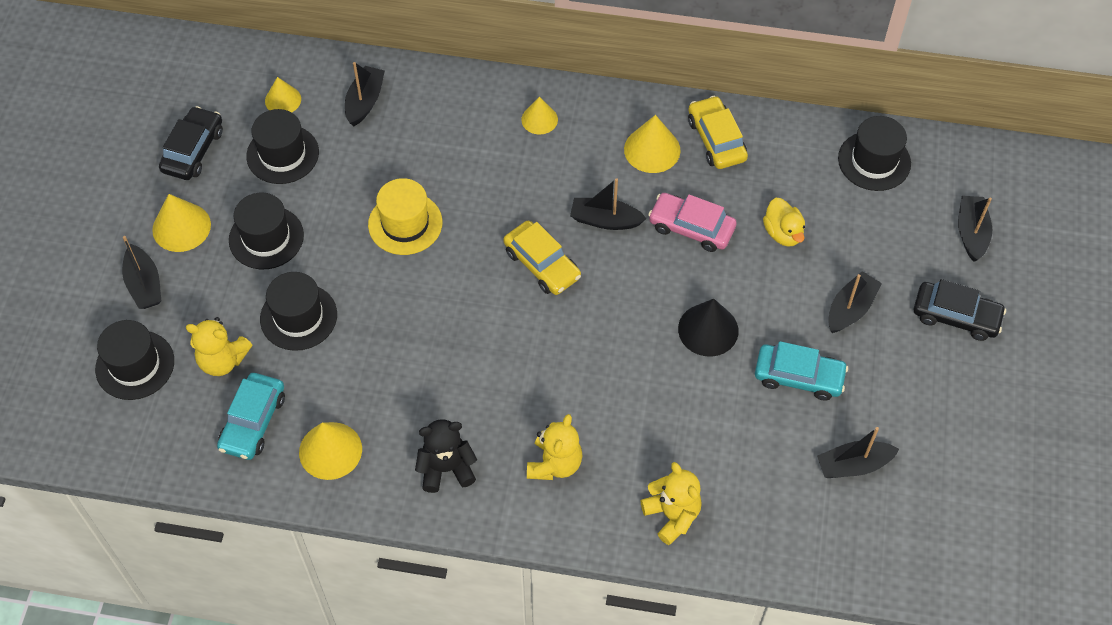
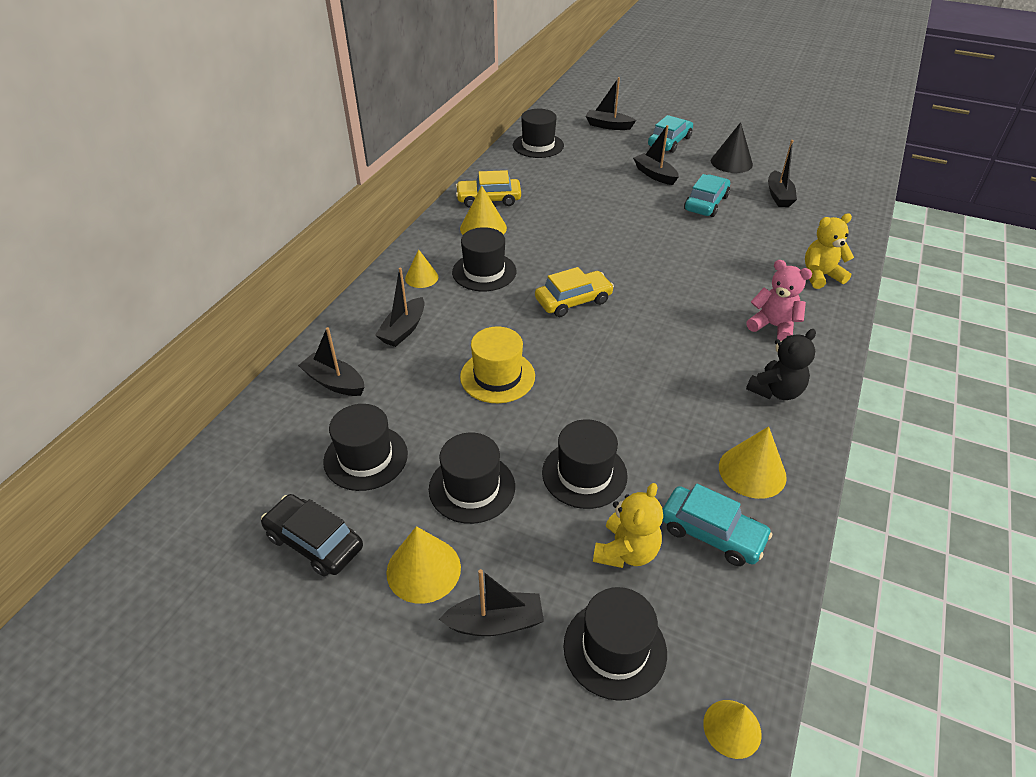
camera: 75 degrees left, 15 degrees down
yellow cone [265,77,301,112] -> yellow cone moved to [703,700,761,759]
black teddy bear [415,420,477,493] -> black teddy bear turned 135 degrees counterclockwise [746,329,816,400]
yellow teddy bear [527,414,583,480] -> pink teddy bear [746,260,812,341]
black boat [570,178,647,230] -> black boat moved to [375,268,424,347]
pink car [648,193,737,252] -> none
black cone [678,299,739,357] -> black cone moved to [711,122,753,173]
yellow duck [763,198,805,247] -> none
black car [914,279,1006,341] -> turquoise car [648,115,693,153]
none -> black hat [452,227,516,291]

